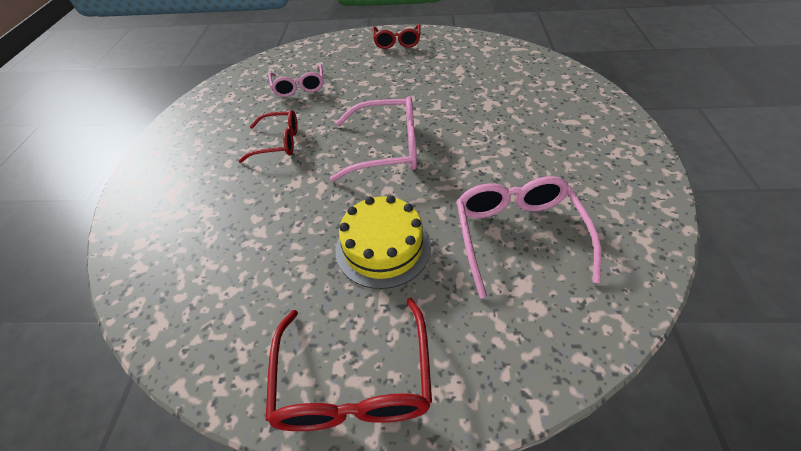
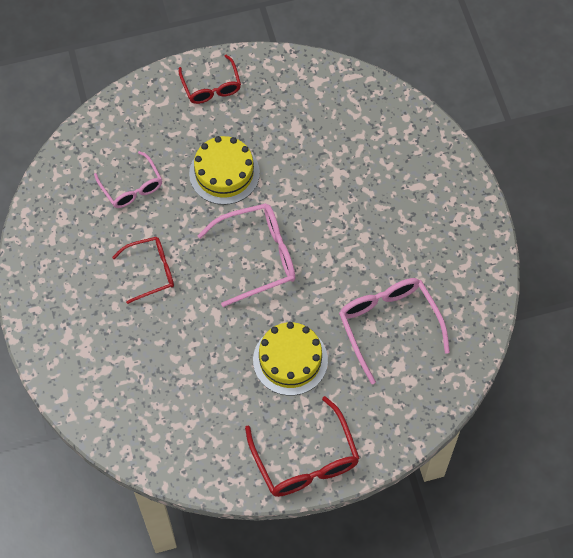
camera: 20 degrees left, 15 degrees up
none -> yellow cake [189,136,260,205]

